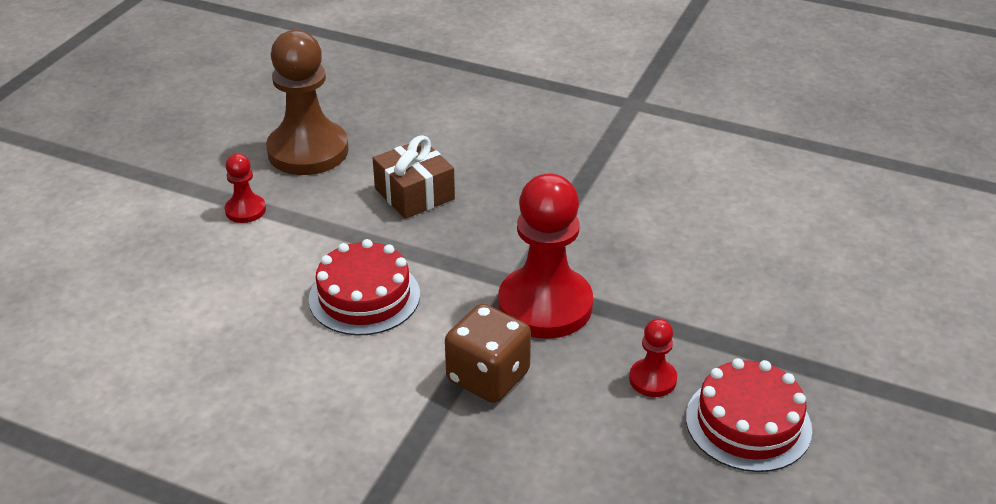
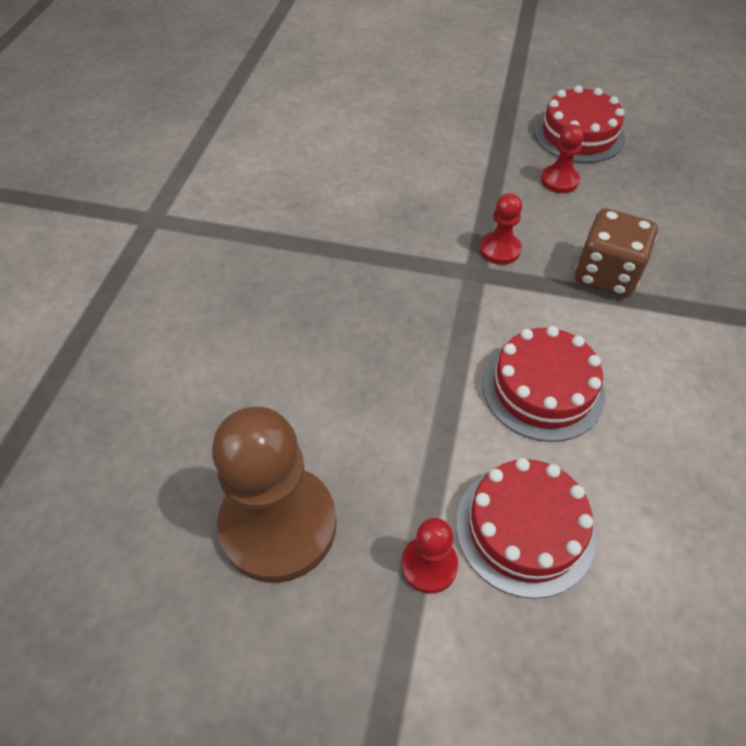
camera: 100 degrees left, 15 degrees up
brown gift [373,135,455,219] -> none
red pawn [498,173,593,339] -> red pawn [480,193,522,265], size x0.47
none -> red cake [456,458,596,599]

